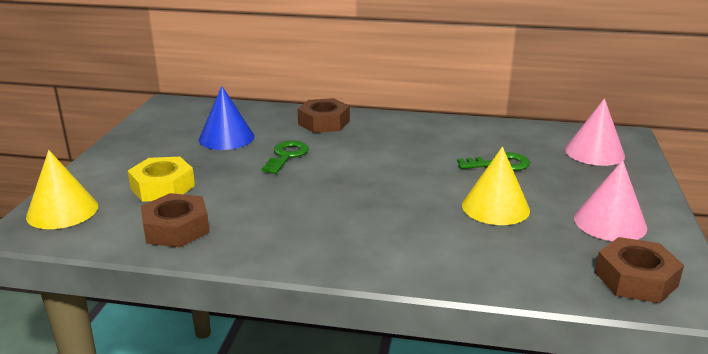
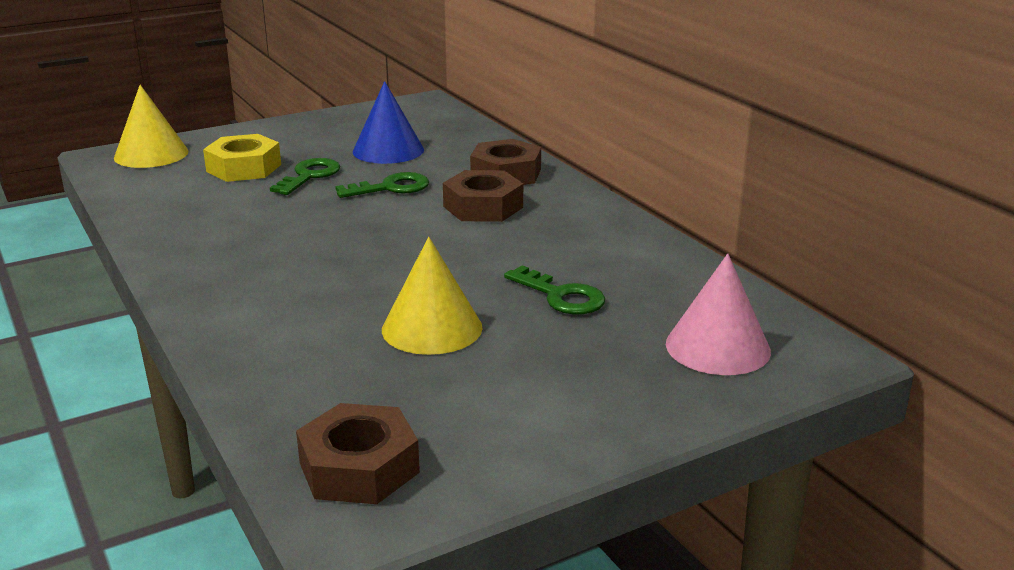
camera: 50 degrees right, 0 degrees up
brown nut [141,193,210,247] -> brown nut moved to [443,170,523,222]
pink cone [574,160,647,241] -> none
none -> green key [270,158,340,195]

